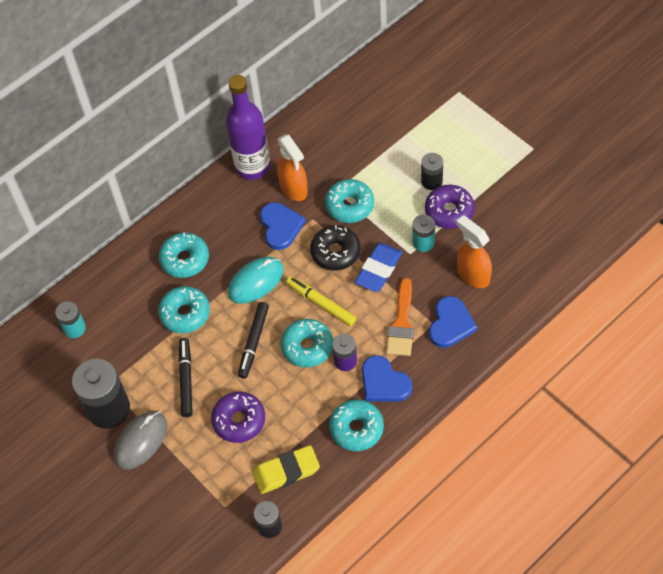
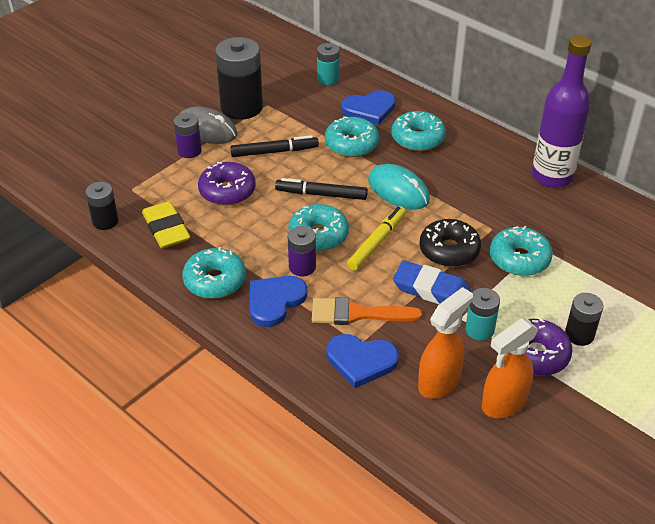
camera: 80 degrees right, 15 degrees down
blue heart [260,202,306,250] -> blue heart moved to [341,90,396,125]
orange spray bottle [277,134,308,201] -> orange spray bottle moved to [482,319,538,418]
none -> purple battery [174,113,202,158]

